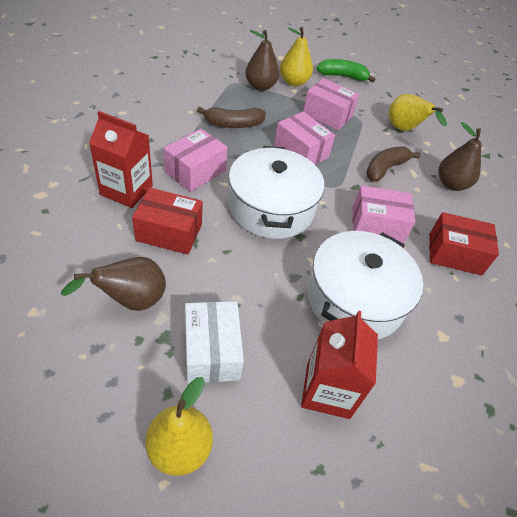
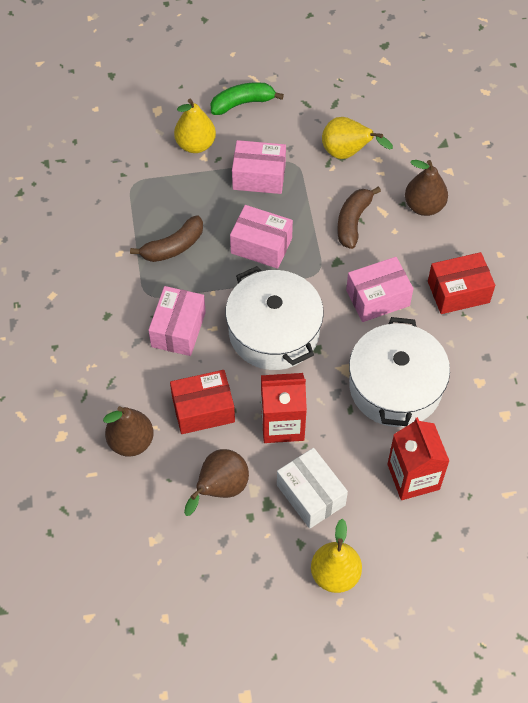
camera: 20 degrees left, 10 degrees up
red carton [89,111,153,208] -> red carton moved to [261,373,307,443]
brown pear [245,30,279,91] -> brown pear moved to [103,406,154,457]

